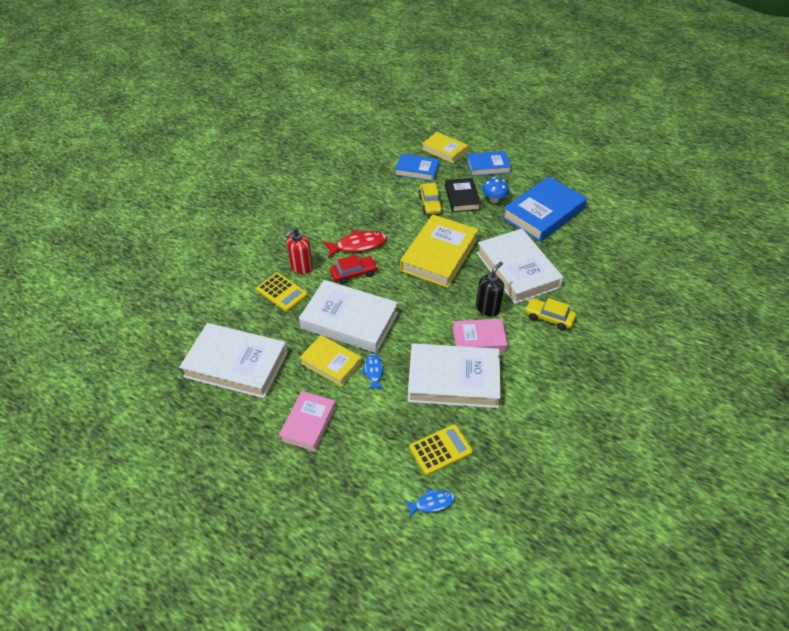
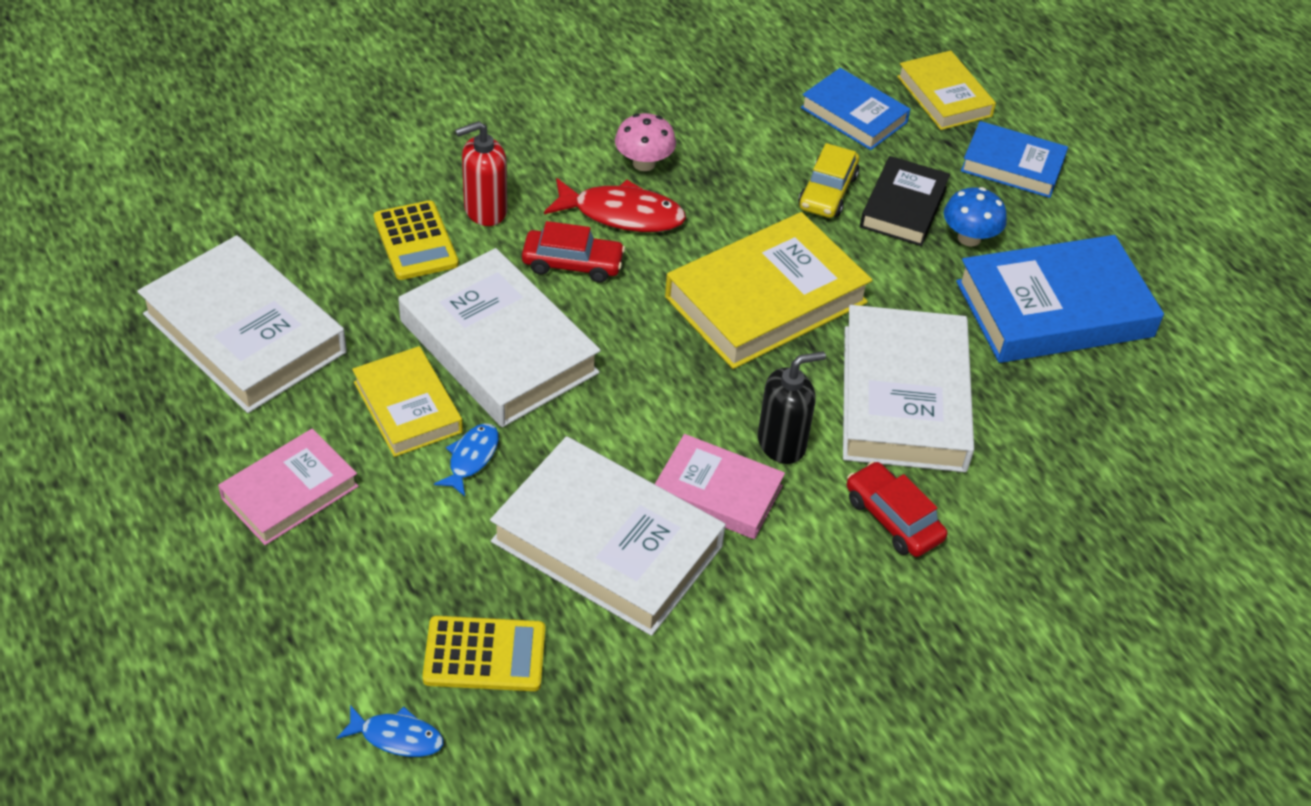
camera: 25 degrees right, 0 degrees up
yellow car [525,298,576,330] -> red car [847,461,947,557]
none -> pink mushroom [615,113,676,171]

